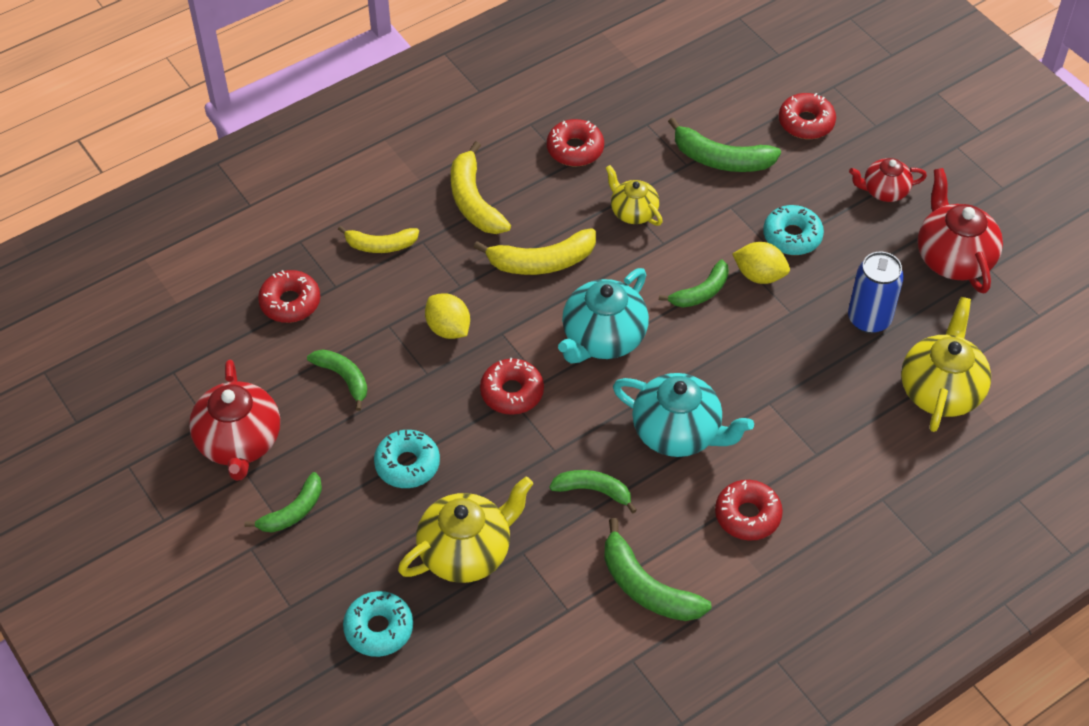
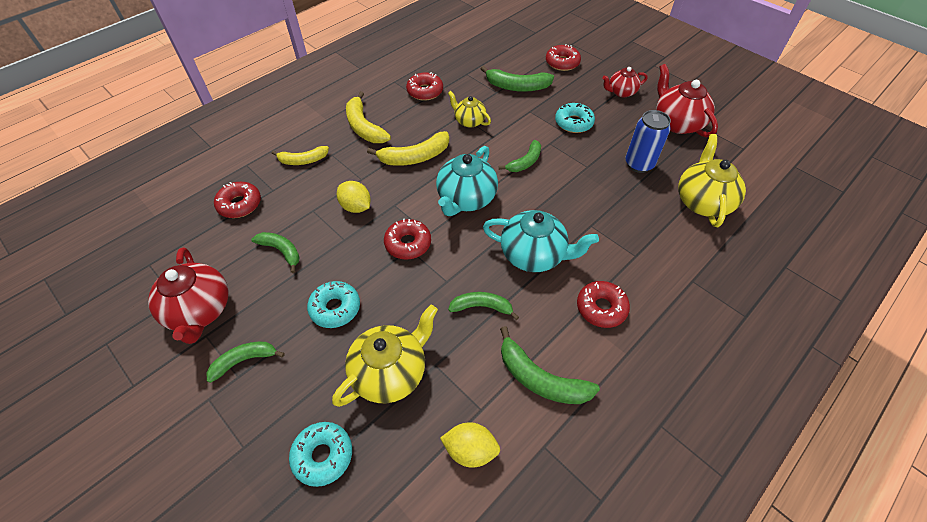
camera: 10 degrees left, 0 degrees up
green banana [244,472,322,532] -> green banana turned 150 degrees counterclockwise [206,342,285,383]
yellow lemon [733,242,790,284] -> yellow lemon moved to [440,422,500,467]

